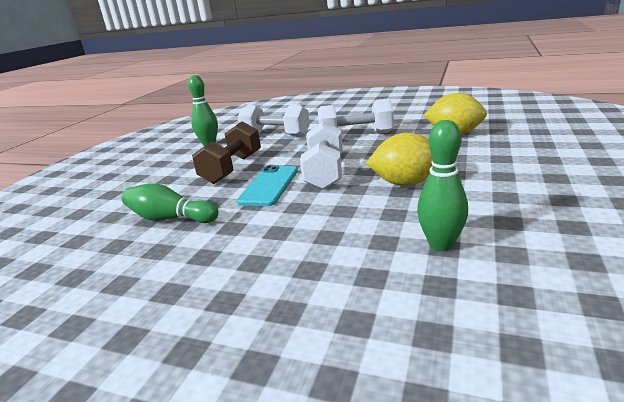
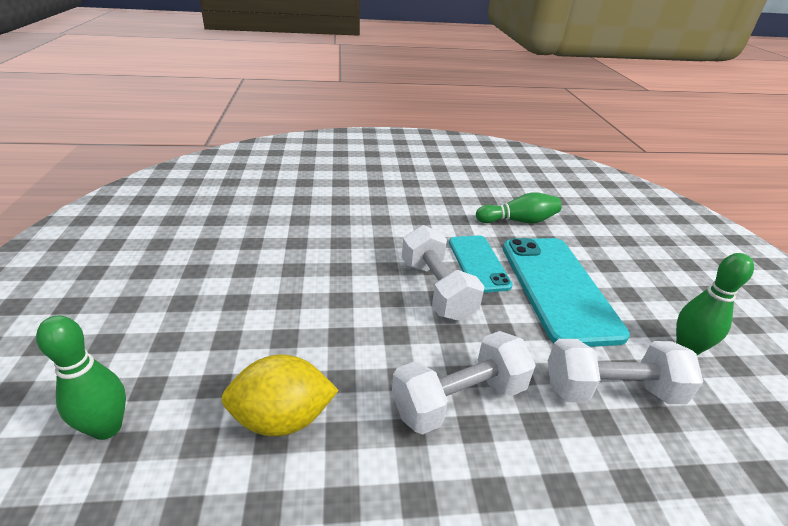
camera: 150 degrees right, 10 degrees up
brown dumbbell [192,121,261,184] -> turquoise phone [503,238,630,347]
yellow lemon [366,133,433,186] -> none
green bowling pin [417,120,468,251] -> green bowling pin moved to [36,316,126,440]

